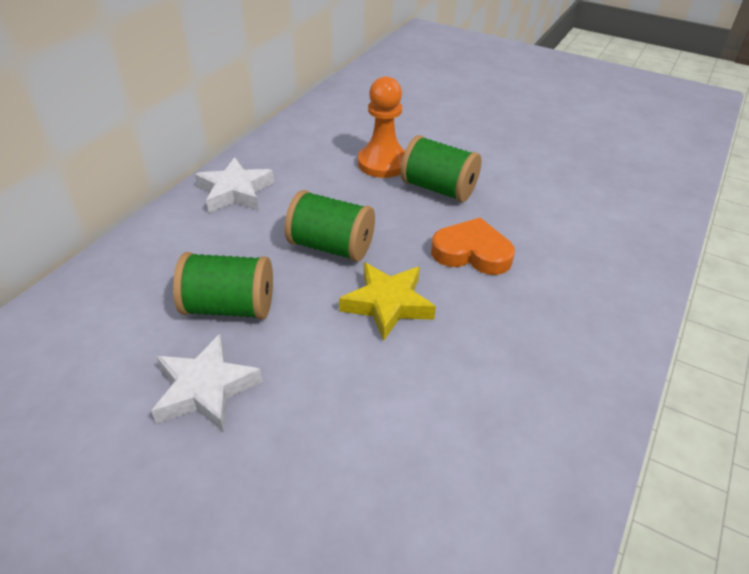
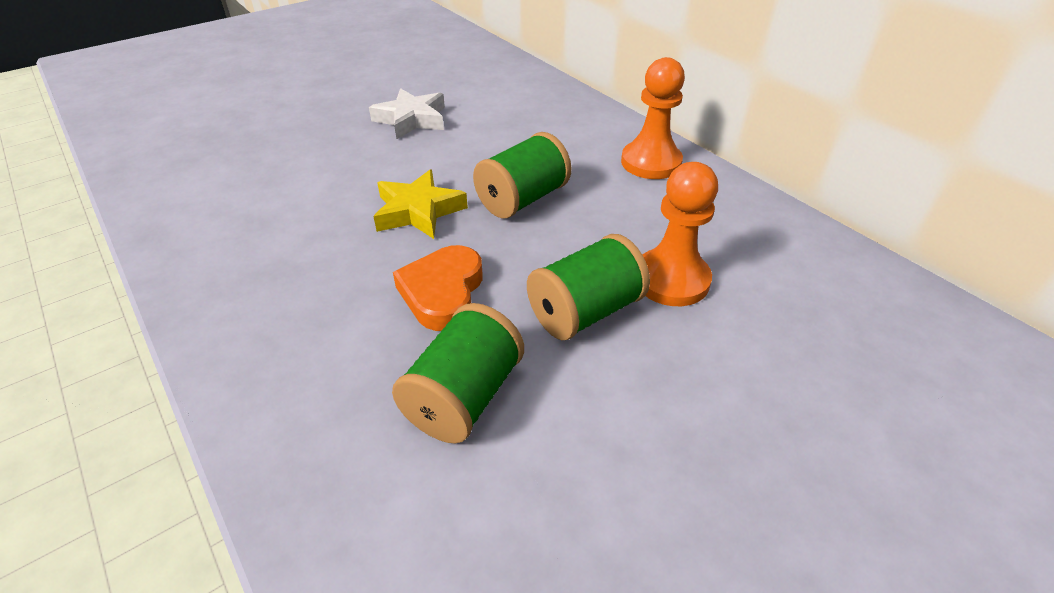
camera: 115 degrees right, 0 degrees up
green spool [173,252,273,320] -> green spool moved to [392,303,524,443]
white star [195,157,274,213] -> orange pawn [621,57,685,179]
orange heart [431,218,515,275] -> orange heart turned 150 degrees clockwise [393,245,483,331]

